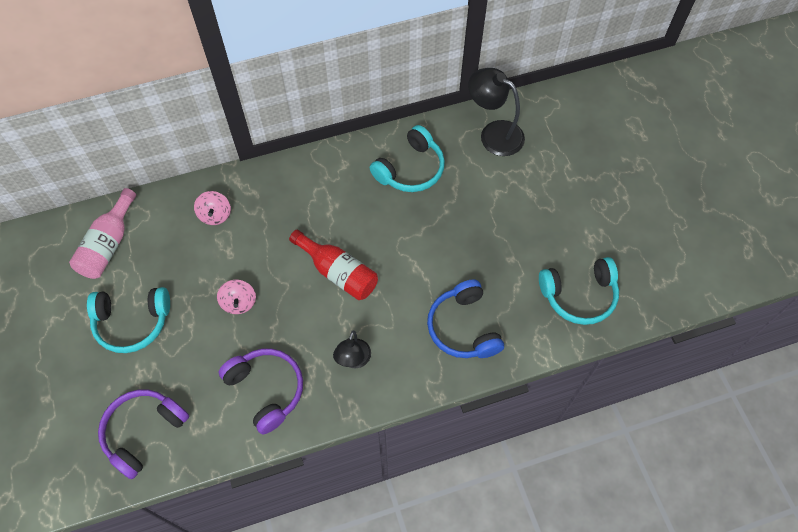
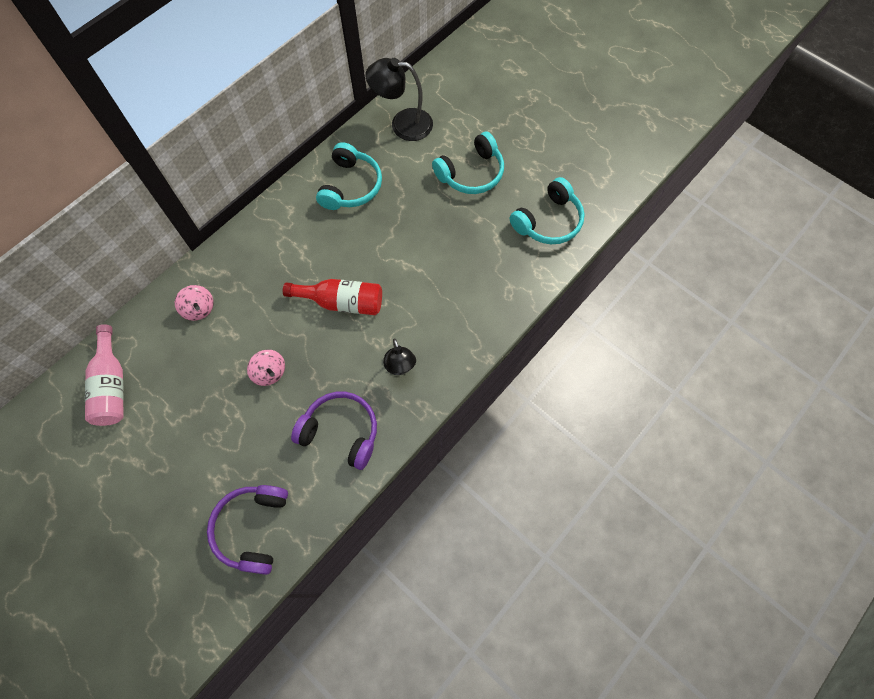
camera: 30 degrees left, 5 degrees up
turquoise headphones [87,287,170,353] -> turquoise headphones moved to [432,132,504,194]
blue headphones [427,279,504,358] -> none

